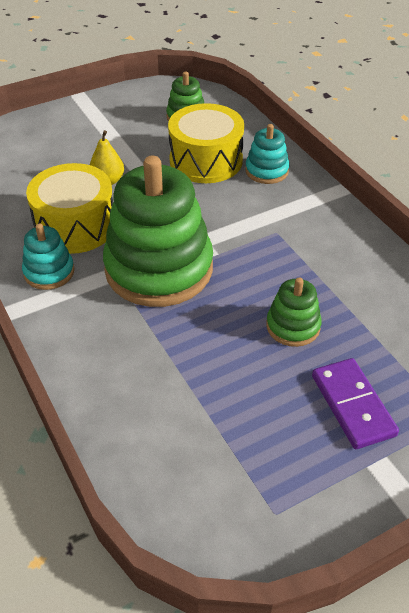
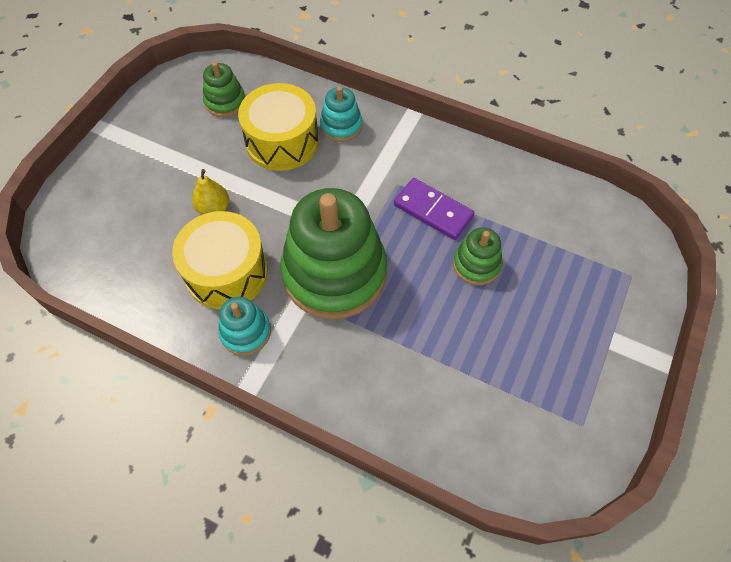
camera: 35 degrees left, 15 degrees up
purple domino [312,358,399,449] -> purple domino moved to [394,178,475,240]

